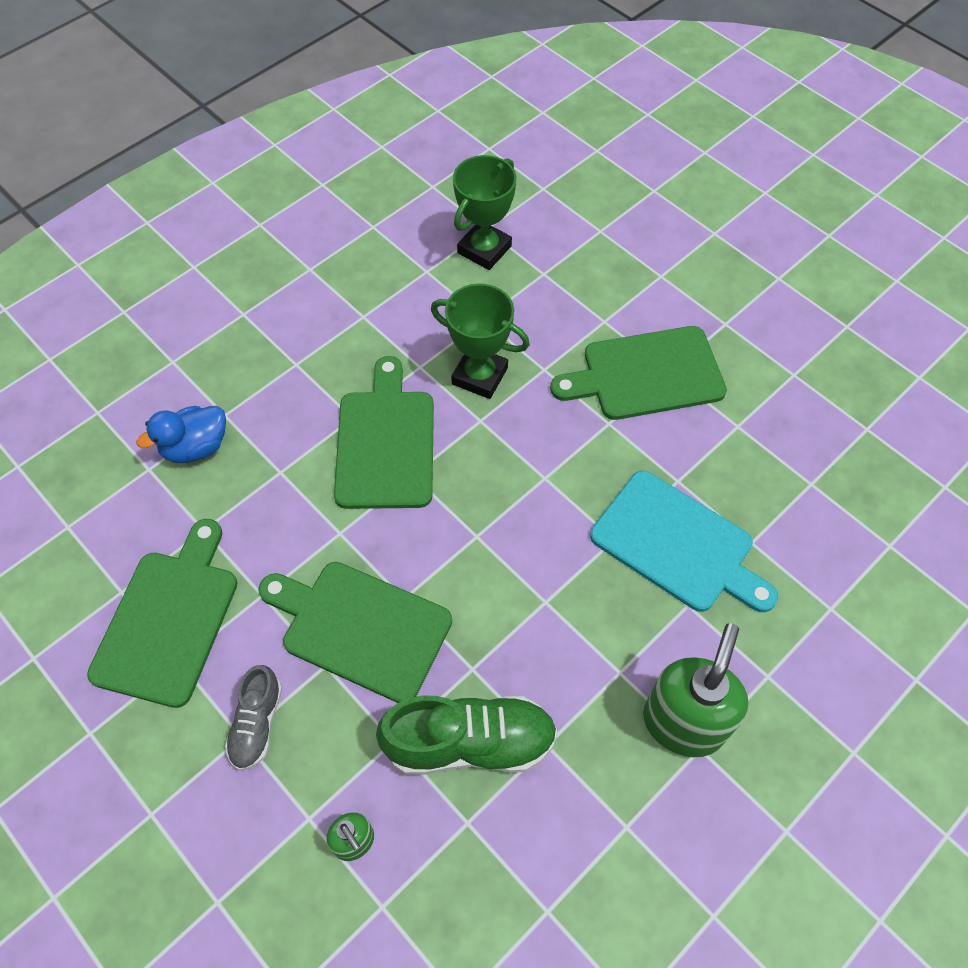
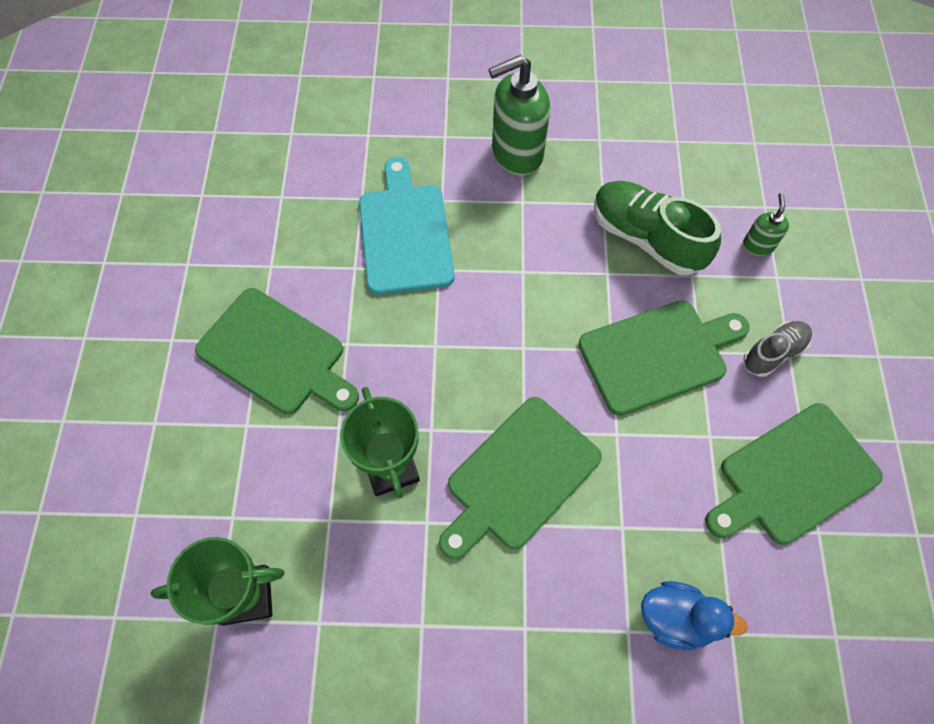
camera: 135 degrees left, 5 degrees up
green cutting board [258,562,452,703] -> green cutting board turned 90 degrees counterclockwise [578,300,750,416]

